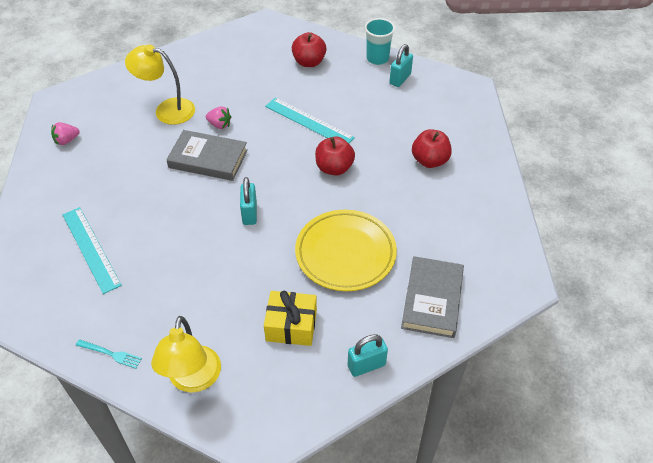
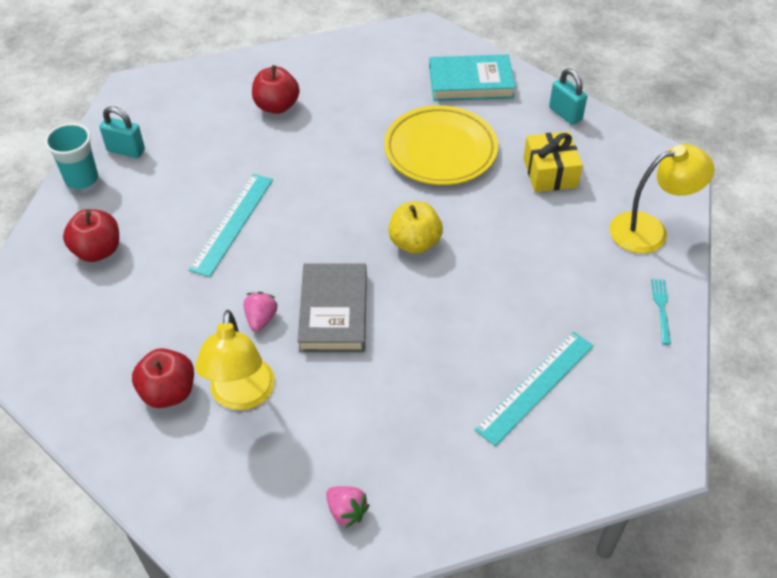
camera: 105 degrees left, 0 degrees up
turquoise padlock [240,177,257,225] -> yellow apple [388,201,443,254]
red apple [315,136,355,176] -> red apple moved to [132,348,194,408]
grey book [401,256,464,338] -> turquoise book [429,54,516,101]

